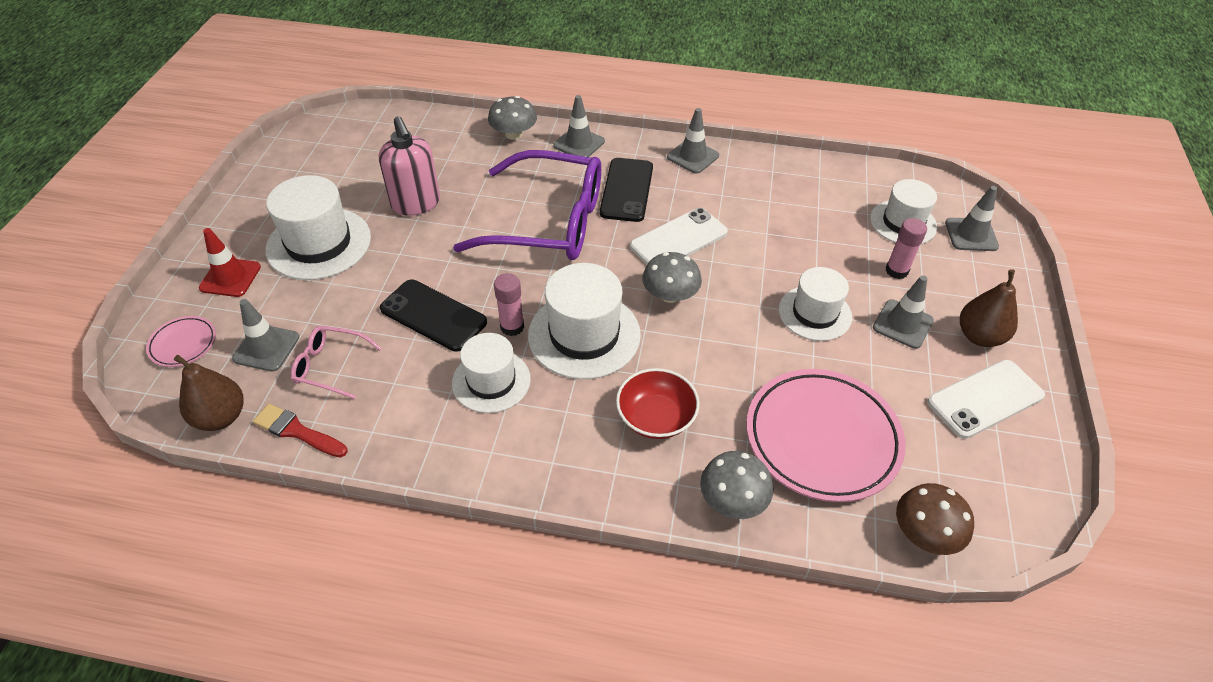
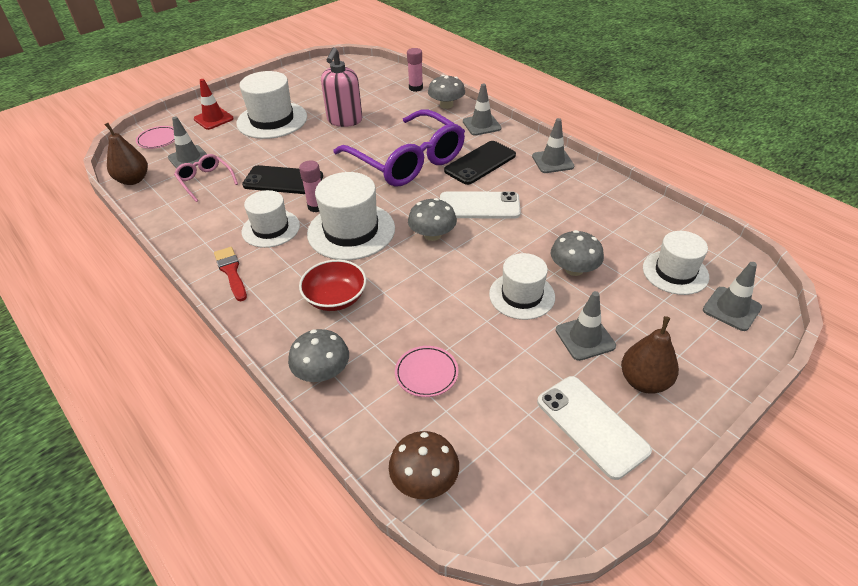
camera: 40 degrees right, 5 degrees down
red brush [253,404,348,458] -> red brush moved to [214,247,247,301]
black phone [380,280,487,352] -> black phone turned 60 degrees counterclockwise [242,165,323,194]
pink plate [746,369,905,502] -> pink plate [395,346,459,397], size x0.46
pink glue stick [886,218,927,279] -> pink glue stick moved to [407,48,423,92]
white phone [927,360,1045,439] -> white phone turned 45 degrees clockwise [537,376,652,480]
none -> grey mushroom [551,230,604,276]

